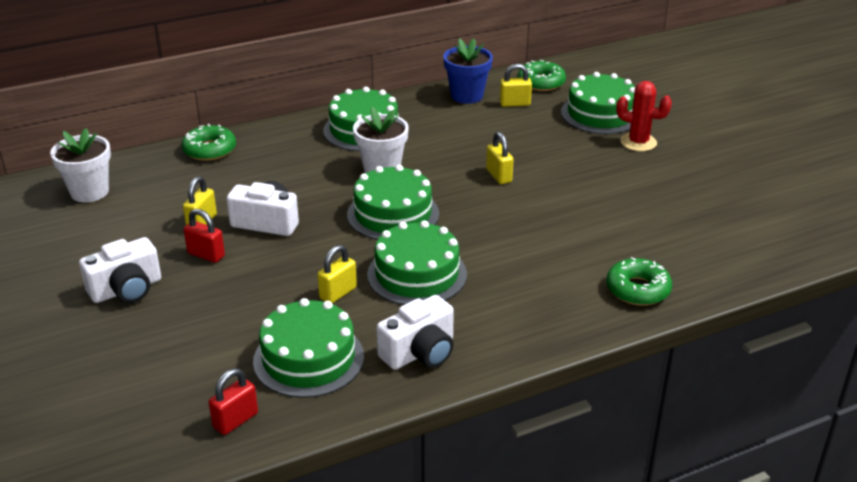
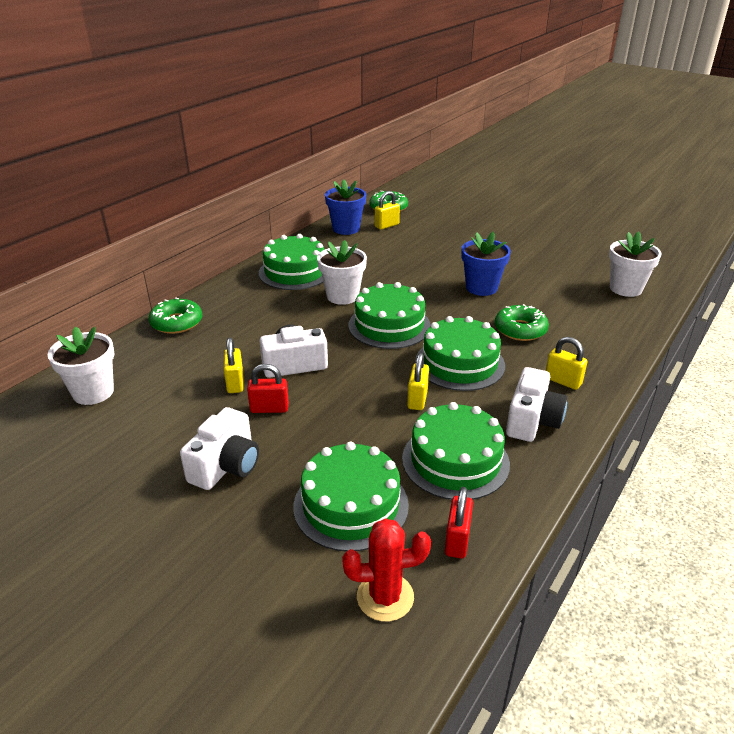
camera: 30 degrees left, 0 degrees up
yellow padlock [486,132,514,184] -> yellow padlock moved to [546,337,588,390]
green cake [561,72,635,134] -> green cake moved to [293,442,409,552]
green donut [606,257,672,306] -> green donut moved to [495,304,549,341]
red cactus [616,81,672,151] -> red cactus moved to [342,518,431,622]
none -> blue flower pot [461,232,511,296]
none -> white flower pot [609,231,662,297]

